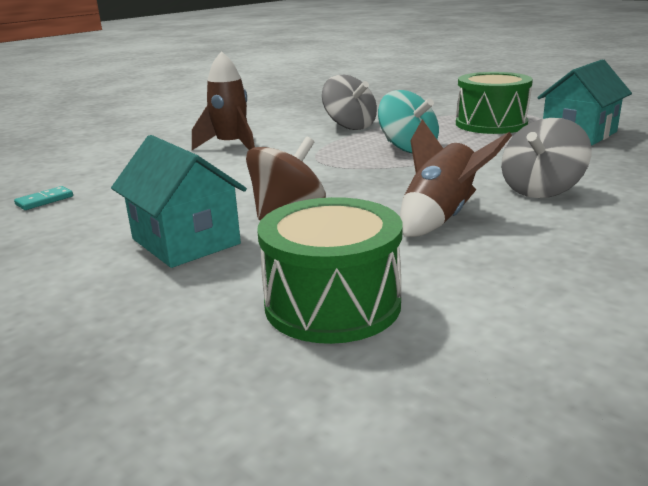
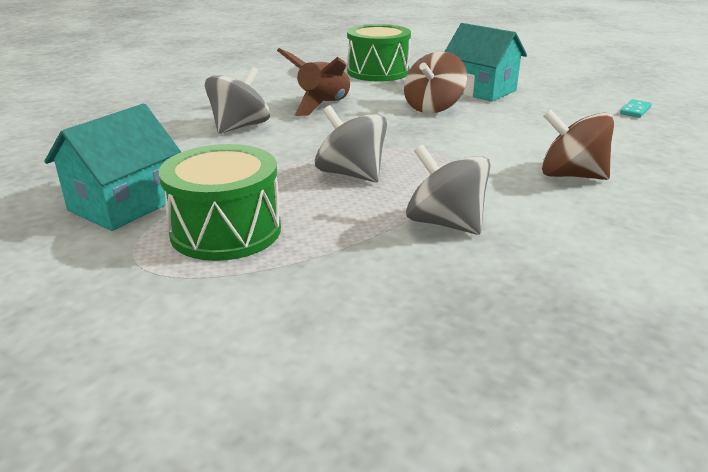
camera: 170 degrees right, 5 degrees up
brown rocket [192,51,255,150] -> brown spinning top [542,109,614,180]
turquoise spinning top [378,90,439,153] -> grey spinning top [315,105,387,182]

